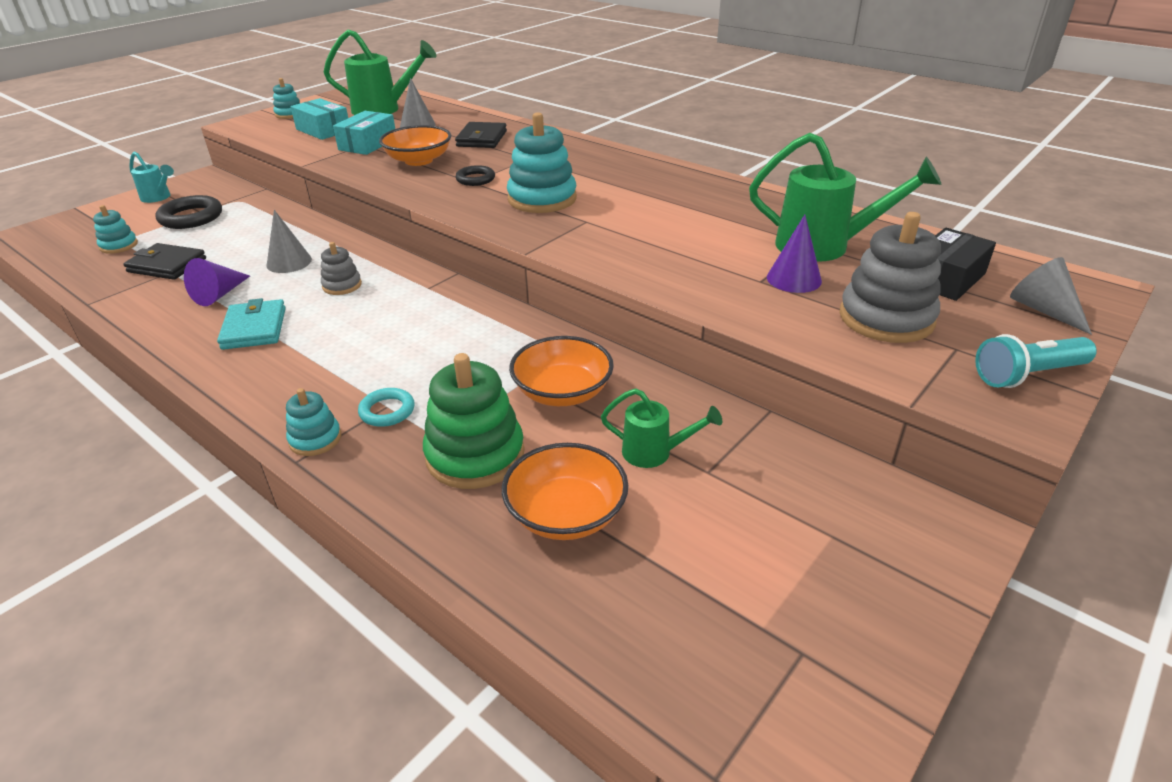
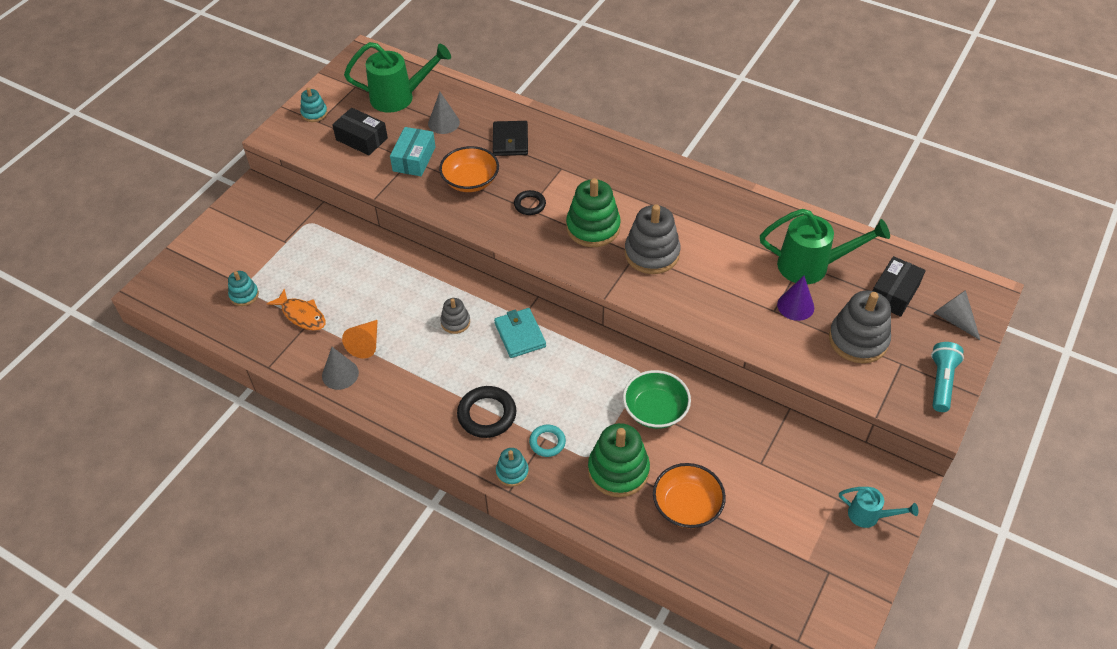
camera: 10 degrees left, 15 degrees up
black wallet [123,243,206,280] -> orange fish [267,289,325,330]
turquoise watering can [129,151,174,203] -> turquoise watering can moved to [839,487,919,528]
black ring [155,195,222,229] -> black ring moved to [457,386,516,438]
purple cone [184,258,250,306] -> orange cone [342,320,378,359]
turquoise wallet [217,298,286,350] -> turquoise wallet moved to [494,308,546,358]
grey cone [266,210,312,273] -> grey cone moved to [322,347,359,390]
turquoise box [291,98,348,140] -> black box [332,108,388,155]
turquoise stacking toy [507,112,577,213] -> green stacking toy [566,178,621,247]
orange bowl [509,336,614,406] -> green bowl [623,370,691,429]
green watering can [601,388,722,468] -> none
turquoise flashlight [975,334,1097,388] -> turquoise flashlight turned 135 degrees clockwise [931,342,964,412]
none -> grey stacking toy [625,204,681,274]

